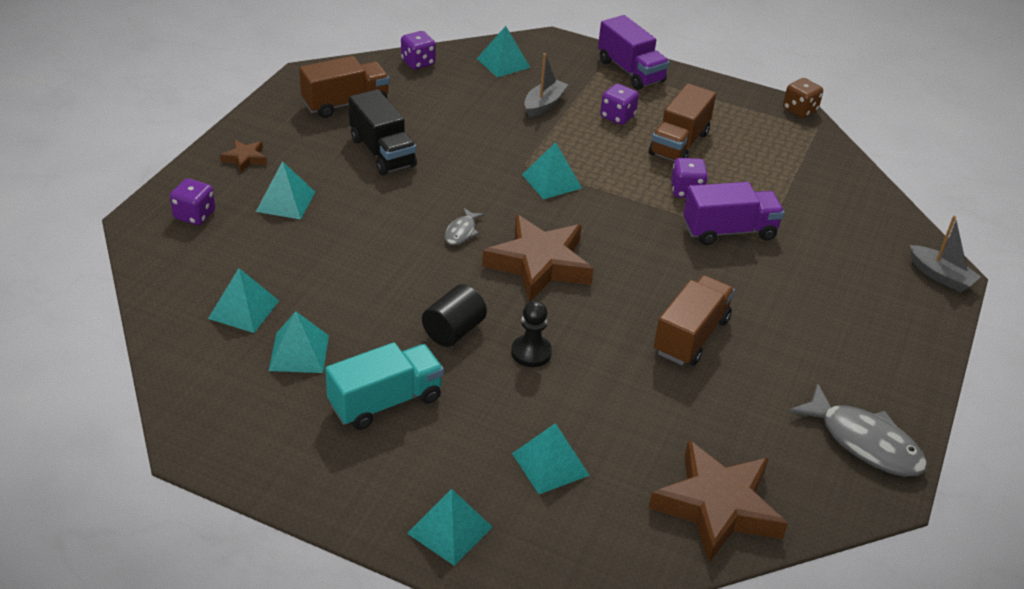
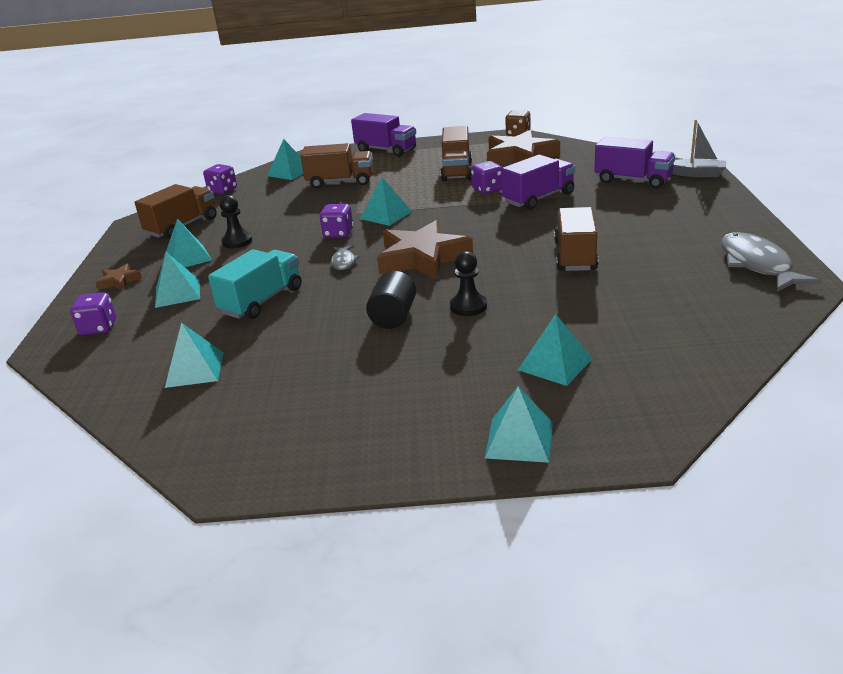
camera: 20 degrees left, 10 degrees down
turquoise pyramid [269,311,329,373] -> turquoise pyramid moved to [166,219,212,267]
turquoise truck [325,342,444,430] -> turquoise truck moved to [208,249,302,319]
black truck [349,89,417,175] -> black pawn [220,195,252,248]
grey boat [524,53,568,117] -> brown truck [301,143,373,188]
purple dice [600,84,639,125] -> purple dice moved to [319,204,353,238]
brown star [648,440,788,562] -> brown star moved to [487,130,560,165]
grey fish [788,383,928,476] -> grey fish turned 120 degrees counterclockwise [721,232,821,292]
none -> purple truck [594,136,675,189]

